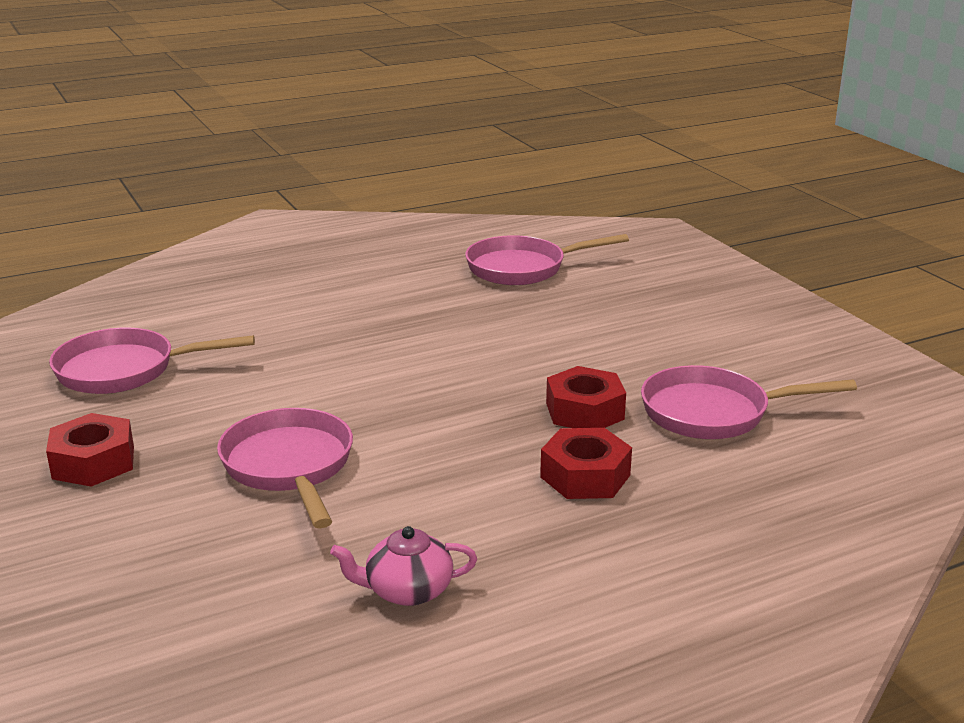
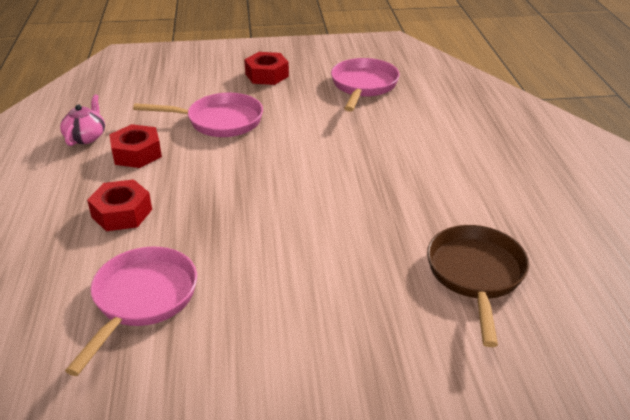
camera: 110 degrees right, 10 degrees up
pink pan [465,234,629,285] -> brown pan [427,225,529,347]
red nut [546,366,626,428] -> red nut moved to [109,124,162,168]

